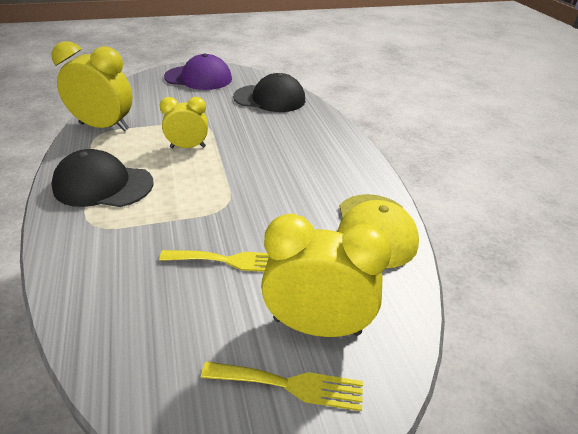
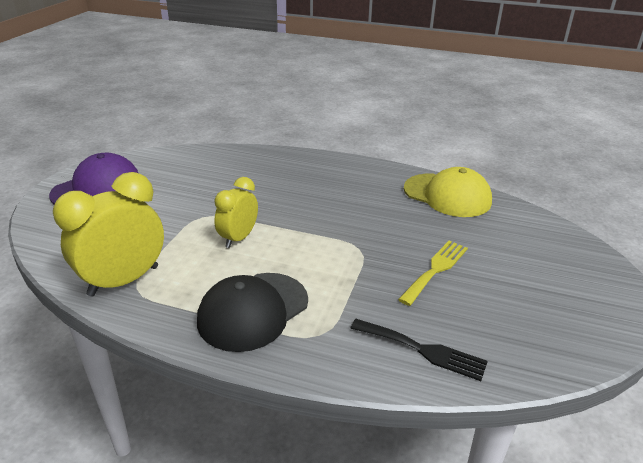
camera: 55 degrees left, 5 degrees down
yellow fork [201,361,363,411] -> none
black cap [233,73,305,112] -> none
yellow clock [261,214,392,337] -> none
none -> black fork [350,319,488,381]

